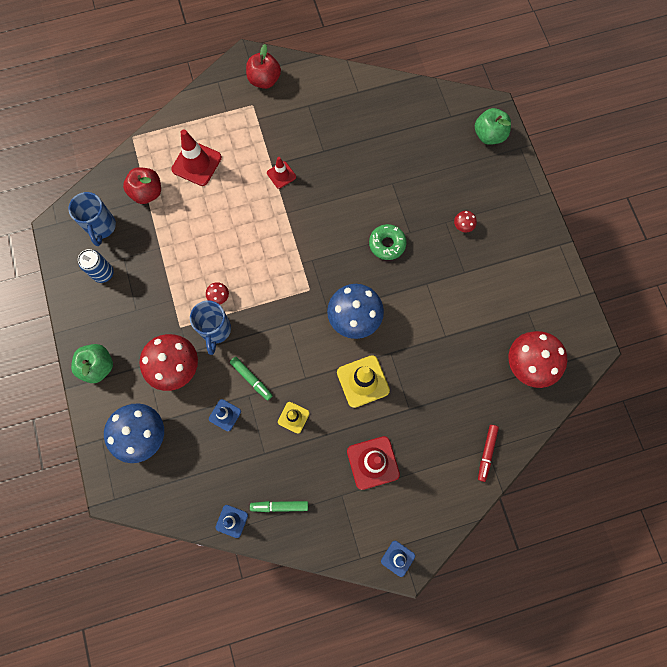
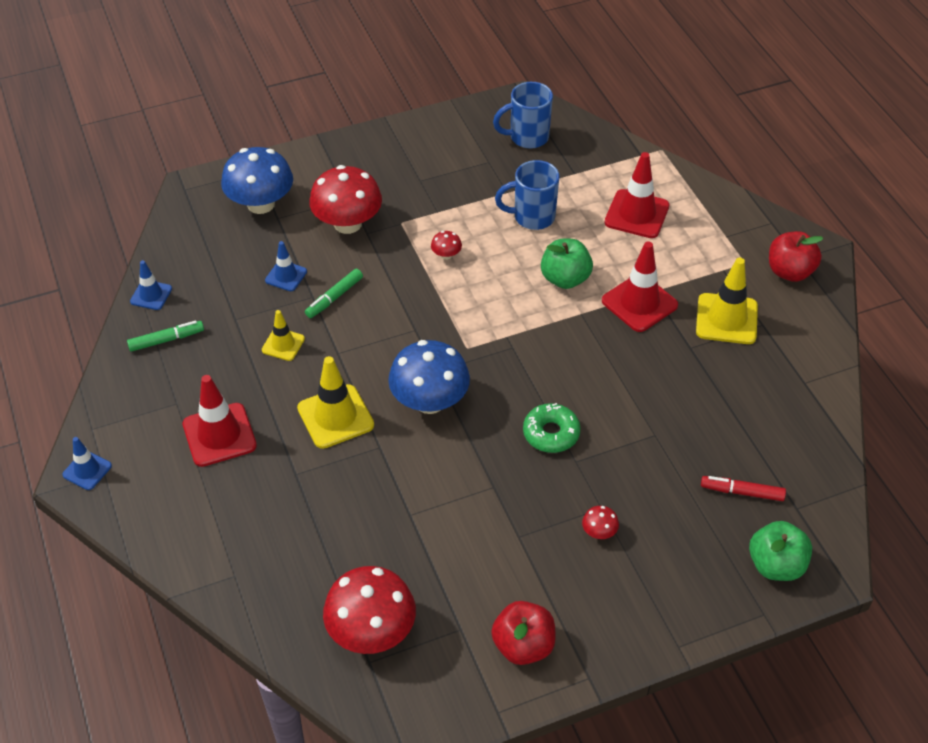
camera: 85 degrees right, 25 degrees down
green apple [71,344,113,383] -> green apple moved to [541,239,593,289]
blue can [78,249,114,283] -> none
red apple [123,167,161,204] -> red apple moved to [491,601,556,665]
blue mug [190,300,231,355] -> blue mug moved to [495,160,559,230]
green marker [250,501,308,512] -> green marker turned 75 degrees clockwise [127,321,204,352]
red traffic cone [267,157,296,189] -> red traffic cone [602,241,678,332], size x1.73
red marker [478,425,499,482] -> red marker moved to [701,476,786,501]
none -> yellow traffic cone [696,258,758,344]

